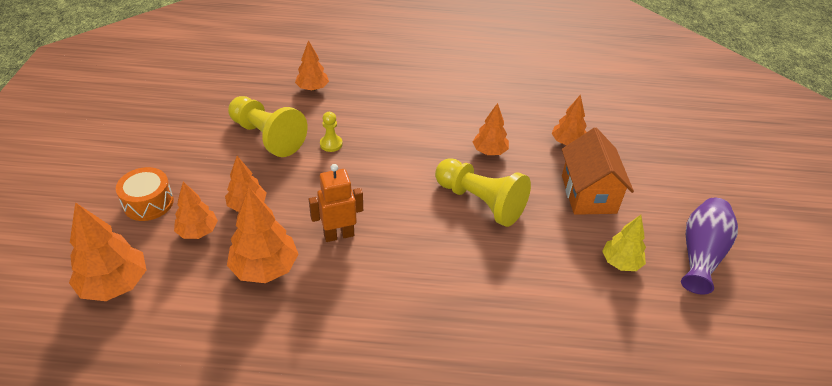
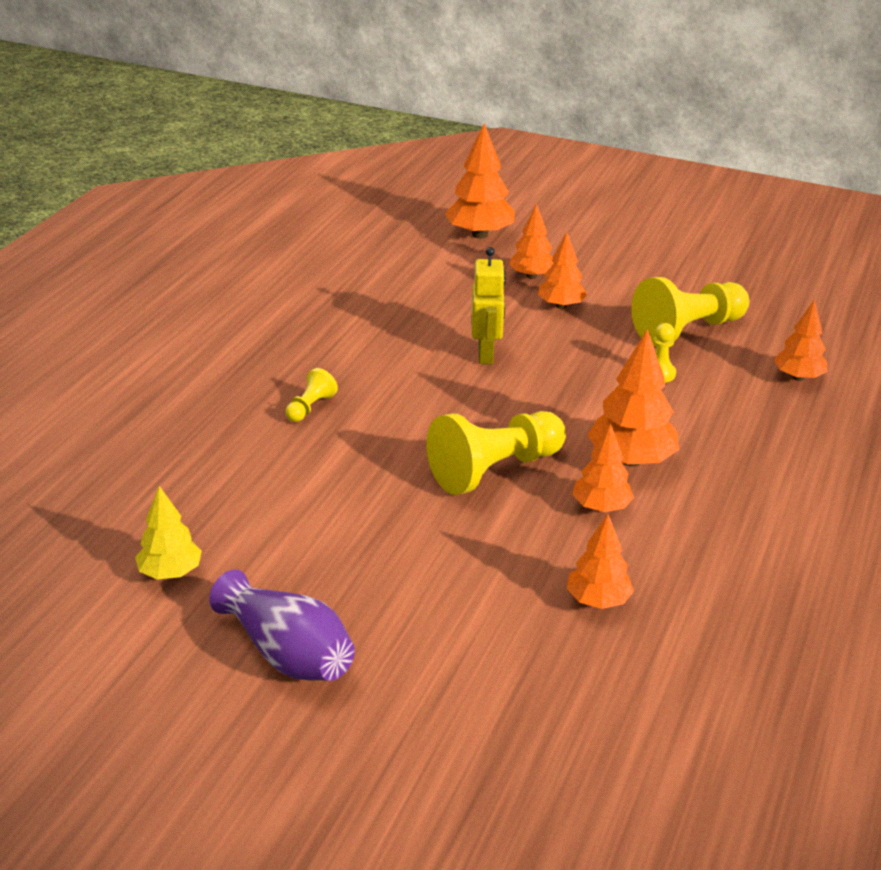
camera: 110 degrees right, 10 degrees down
orange drum [116,167,174,221] -> none
orange tree [227,187,298,283] -> orange tree moved to [587,329,679,467]
orange robot [309,164,363,242] -> yellow robot [471,247,506,364]
orange house [562,128,634,215] -> none
yellow tree [602,215,646,271] -> yellow tree moved to [135,486,202,580]
none -> yellow pawn [285,368,338,422]

